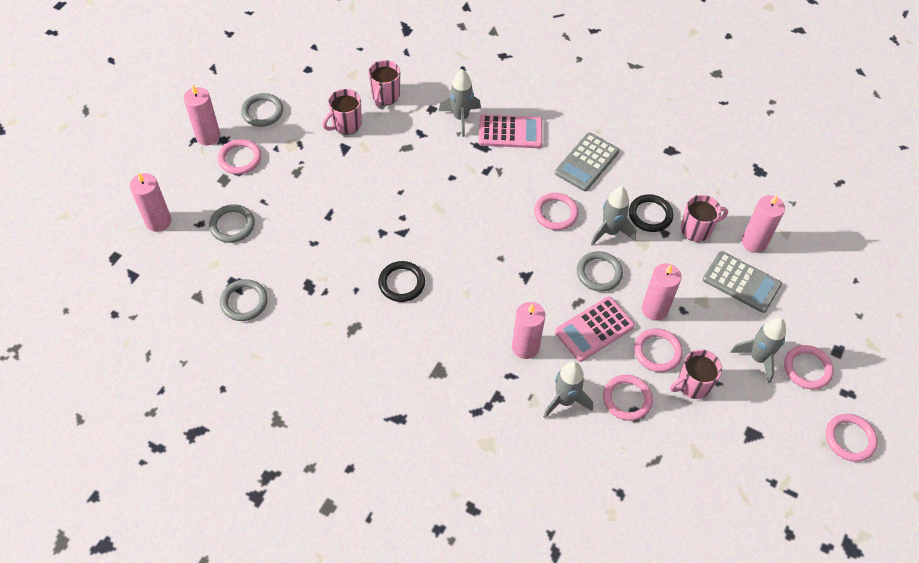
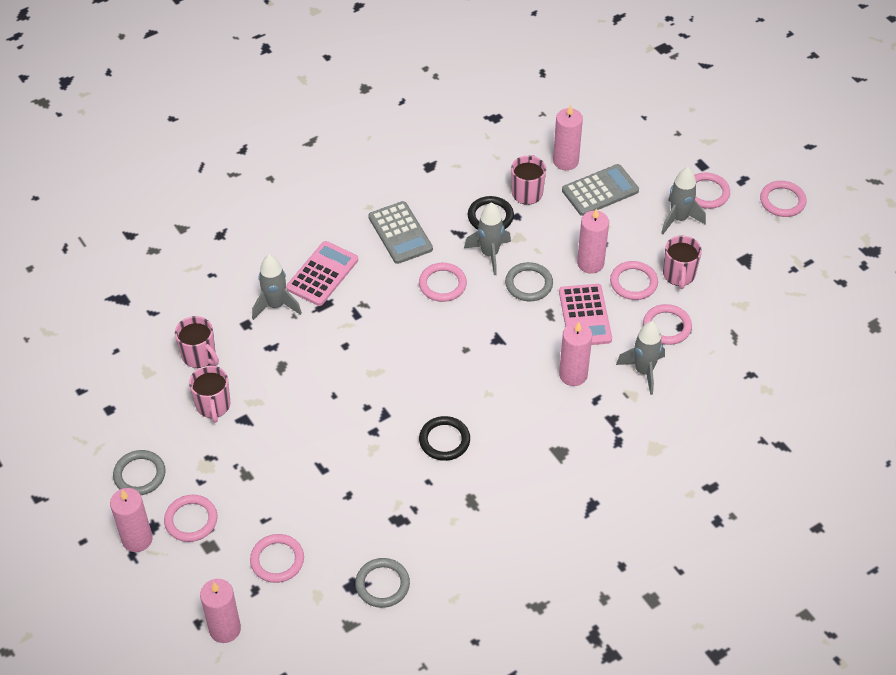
camera: 60 degrees left, 5 degrees down
grey ring [209,204,255,243] -> pink ring [250,534,304,583]

